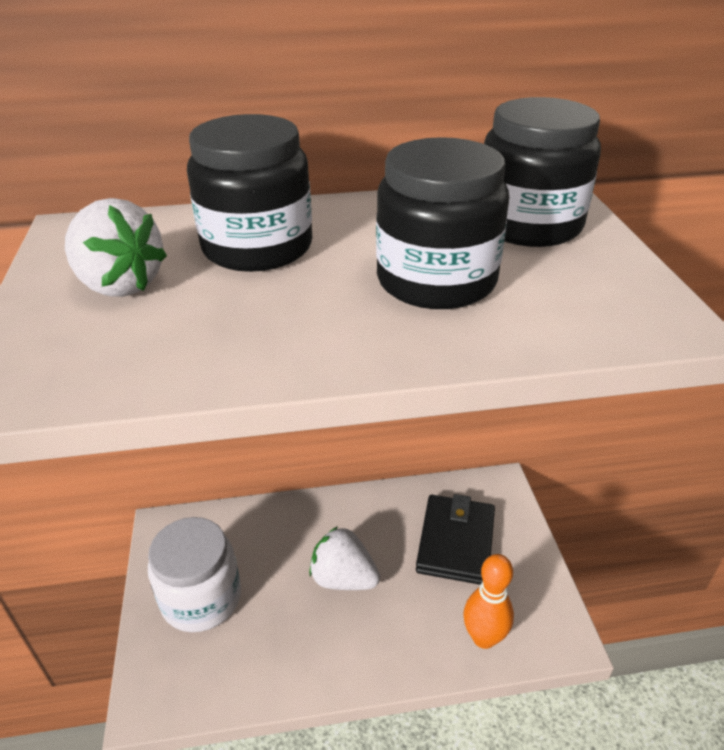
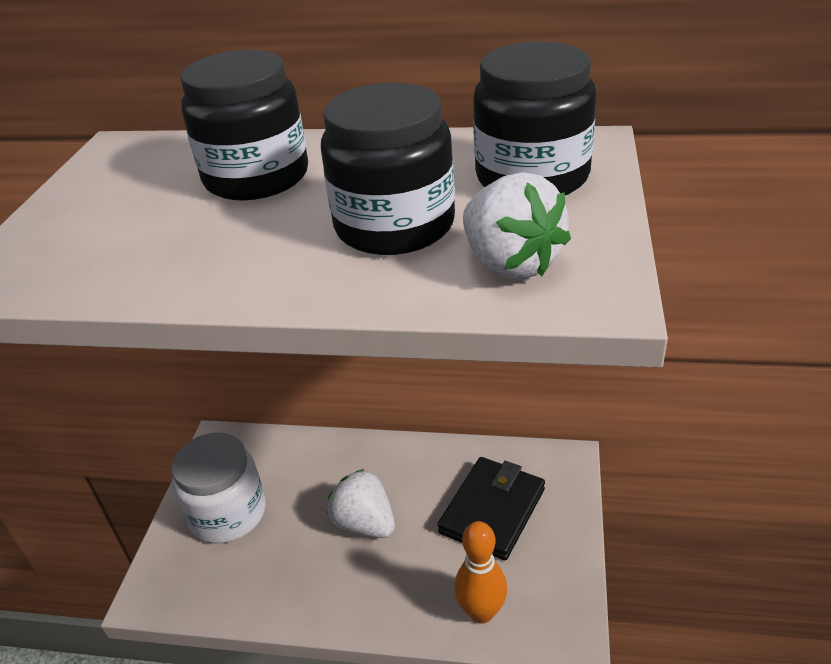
camera: 20 degrees right, 0 degrees up
white strawberry [65,198,167,297] -> white strawberry moved to [463,172,571,280]

